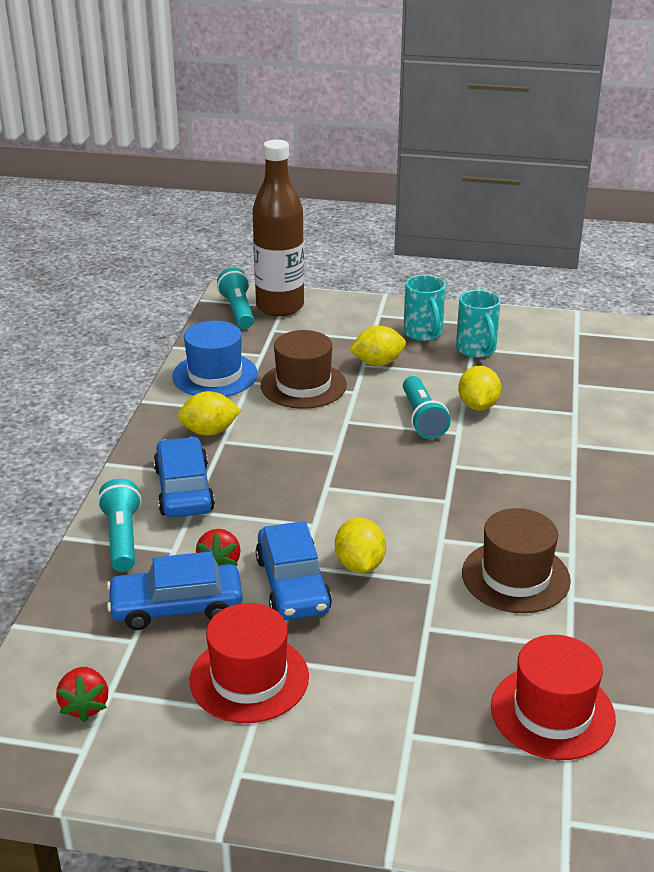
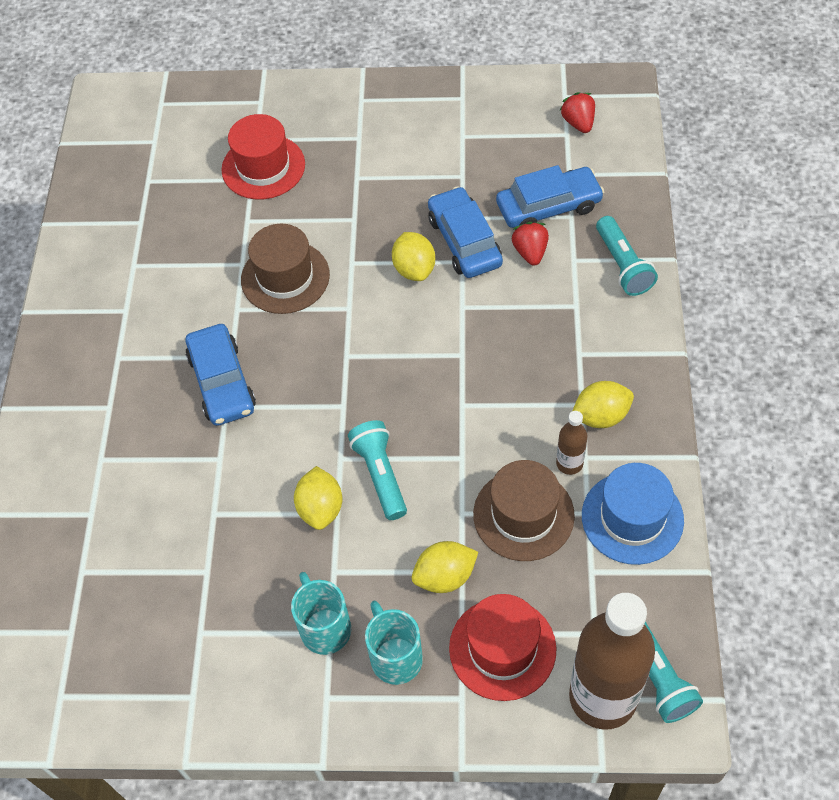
camera: 175 degrees right, 25 degrees up
blue car [153,437,215,518] -> blue car moved to [185,324,256,426]
red hat [189,603,309,723] -> red hat moved to [449,594,556,701]
none -> brown bottle [556,411,587,475]

